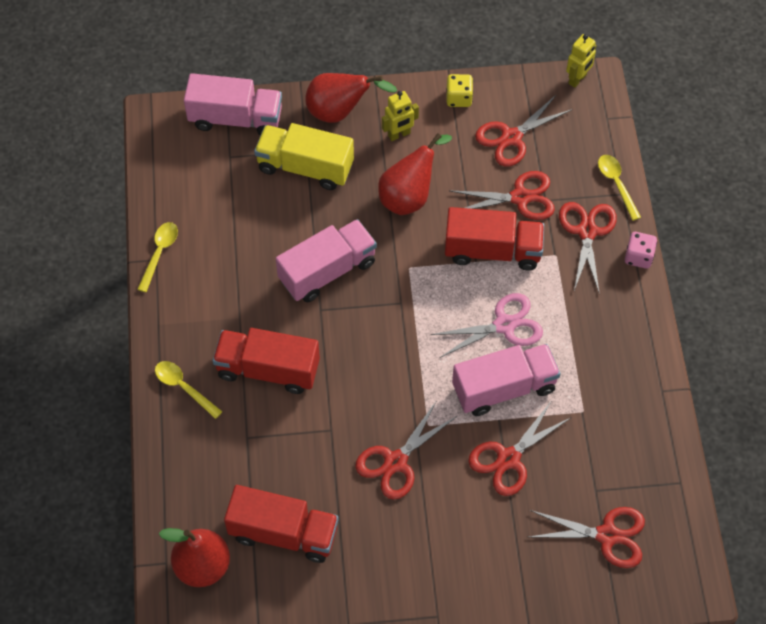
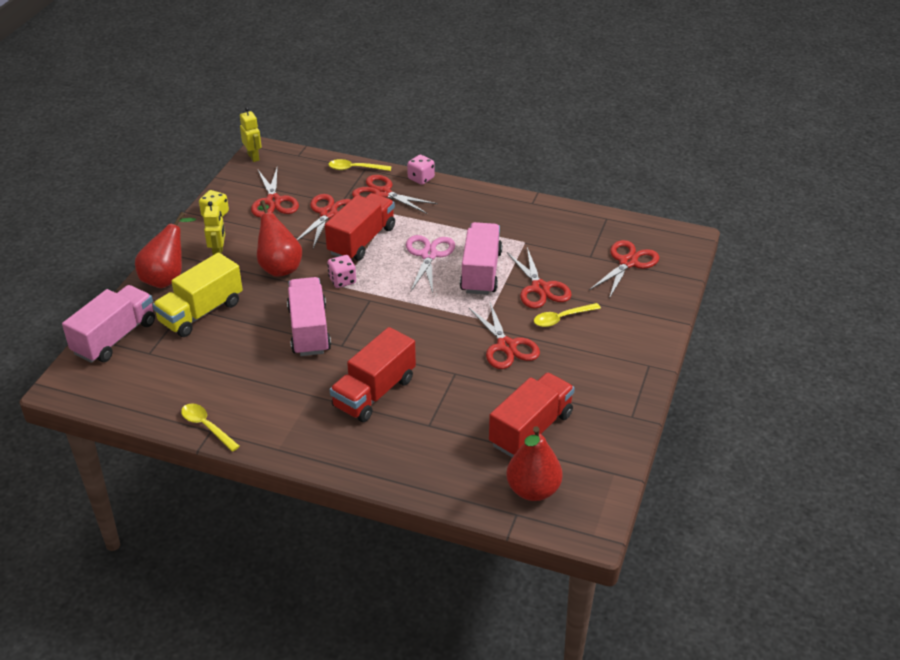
camera: 65 degrees left, 20 degrees down
yellow spoon [155,361,223,419] -> yellow spoon moved to [534,303,601,327]
none -> pink dice [327,255,356,288]

